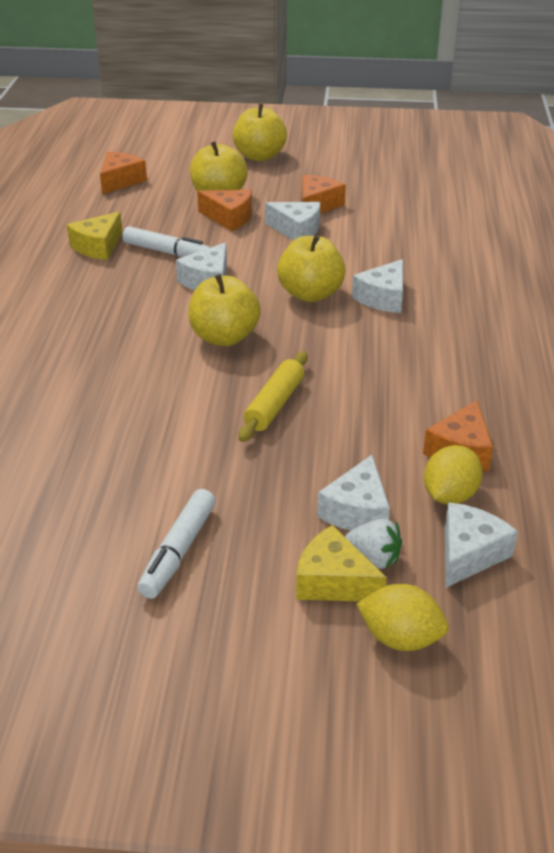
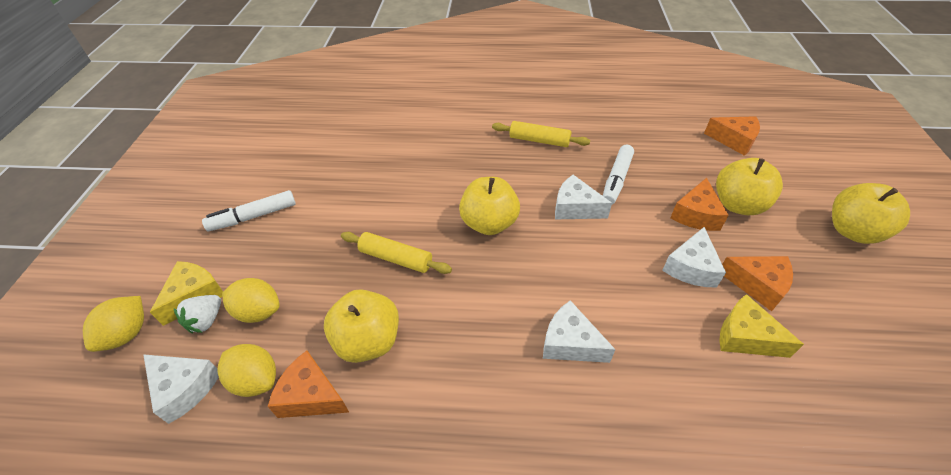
camera: 90 degrees right, 10 degrees up
yellow cheese [67,212,123,260] -> yellow cheese moved to [719,294,804,358]
white marker [137,489,216,599] -> white marker turned 45 degrees counterclockwise [202,190,296,231]
yellow apple [277,235,346,302] -> yellow apple moved to [324,289,399,363]
white cheese [317,455,390,531] -> yellow lemon [222,278,280,323]
none -> yellow rolling pin [492,121,590,147]

